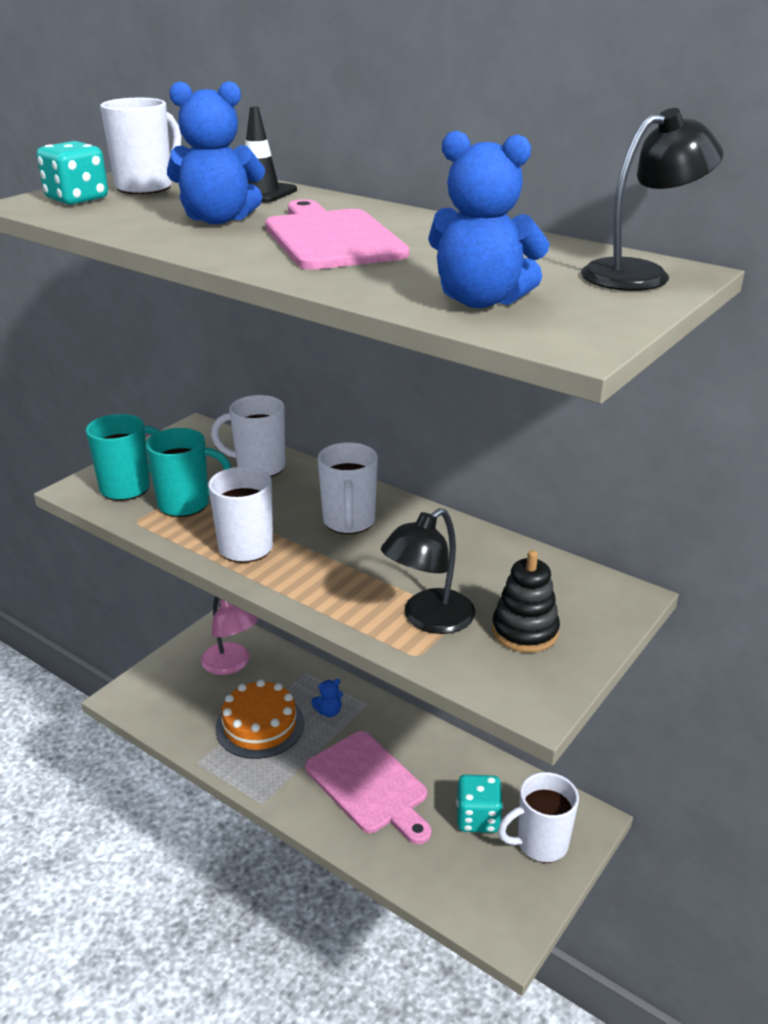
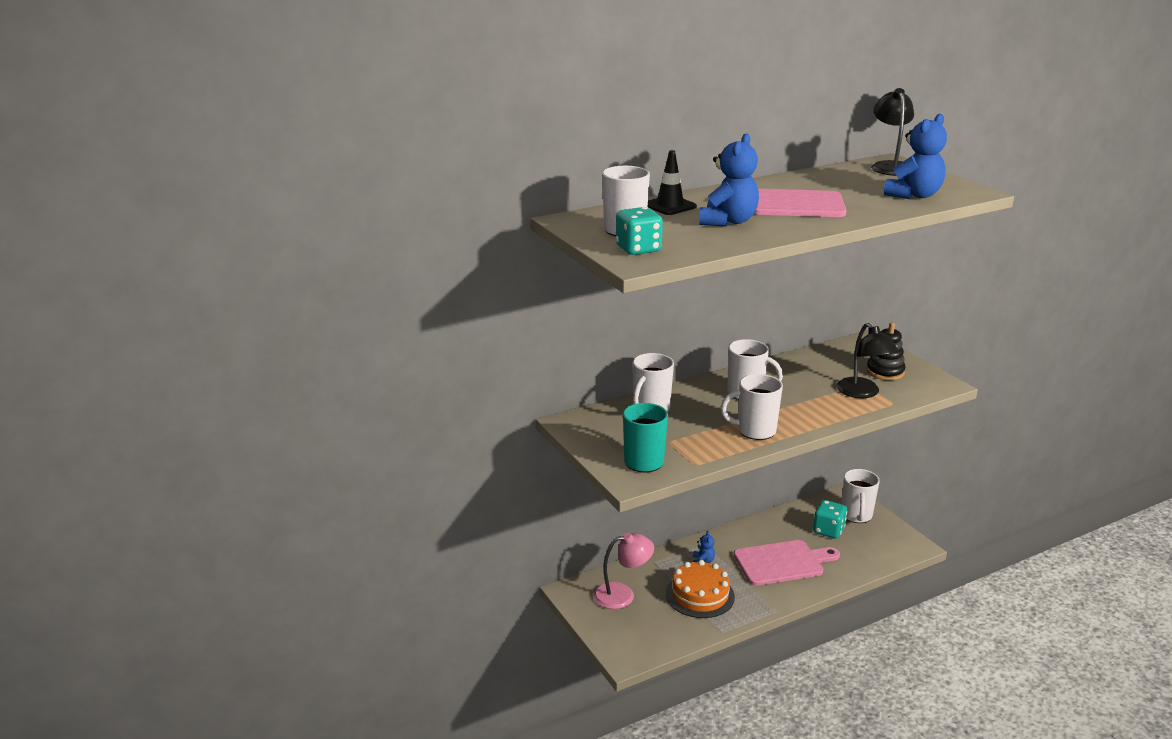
camera: 65 degrees left, 5 degrees down
turquoise mug [146,428,231,517] -> none

